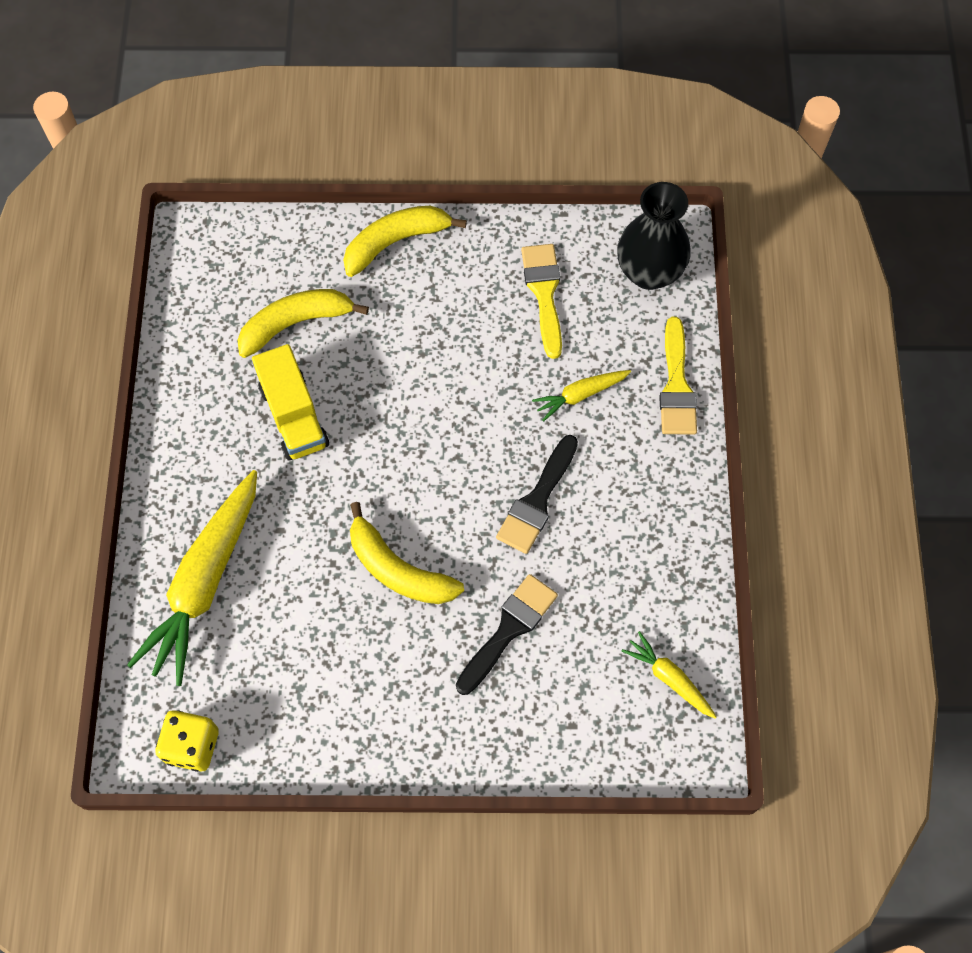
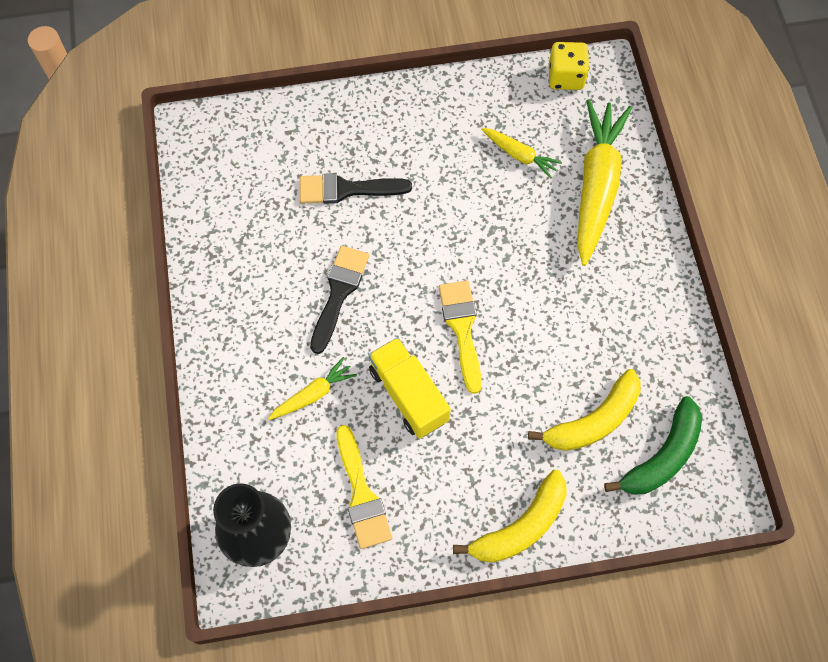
camera: 170 degrees right, 0 degrees up
yellow truck [252,344,329,460] -> yellow truck moved to [368,337,451,439]
yellow banana [350,502,464,604] -> none
black brush [456,574,558,695] -> black brush turned 60 degrees clockwise [300,173,412,204]
yellow carrot [622,631,717,719] -> yellow carrot moved to [481,128,562,178]
yellow brush [659,317,697,434] -> yellow brush moved to [439,281,482,394]
none -> green banana [604,396,702,495]

